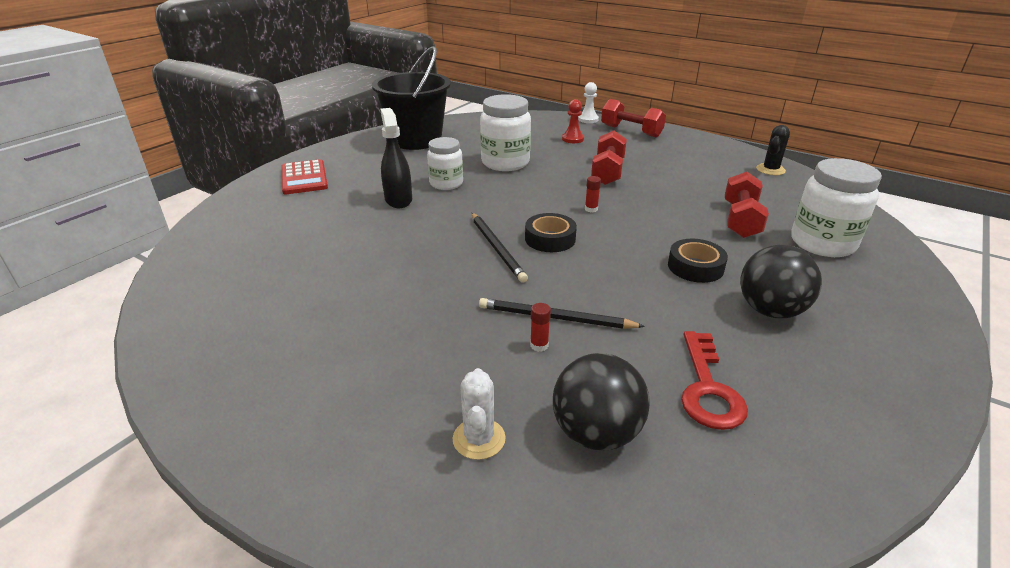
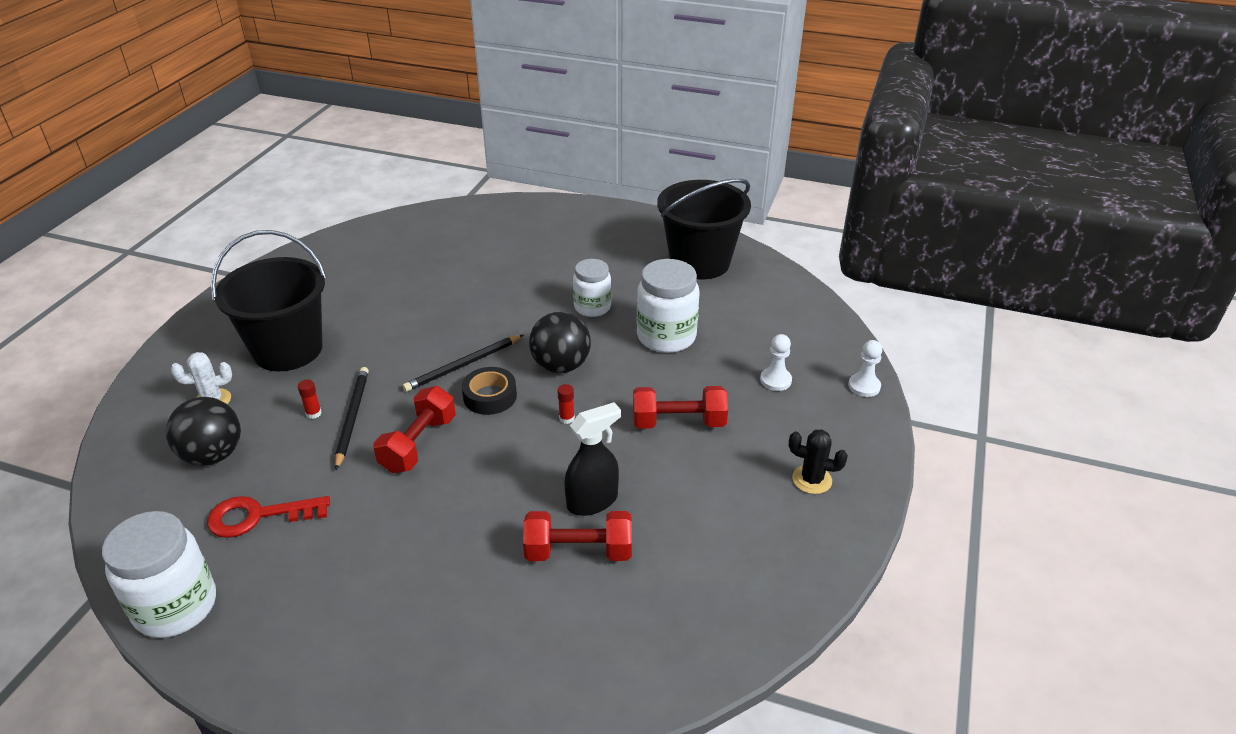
camera: 75 degrees right, 5 degrees up
red calculator [281,159,328,194] -> none
black spray bottle [381,108,412,208] -> black spray bottle moved to [564,402,621,516]
red pawn [562,99,584,143] -> white pawn [760,334,792,391]
red dumbbell [601,99,666,137] -> red dumbbell moved to [373,386,456,473]
black tape [668,239,728,283] -> none
black ball [740,245,822,318] -> black ball moved to [529,312,591,373]
black cactus [756,125,790,175] -> black cactus moved to [789,429,848,494]
white jar [791,158,882,257] -> white jar moved to [102,511,216,638]
none -> black bucket [211,230,327,371]

